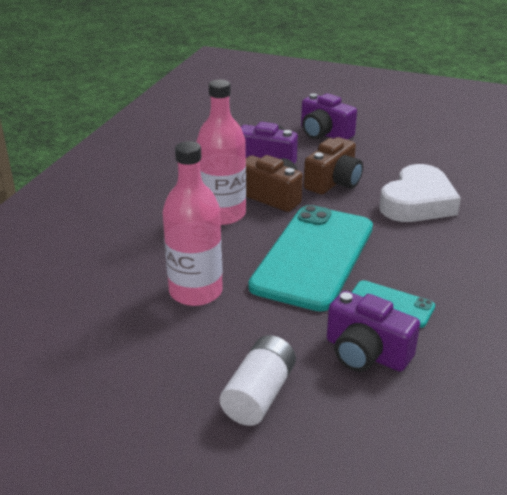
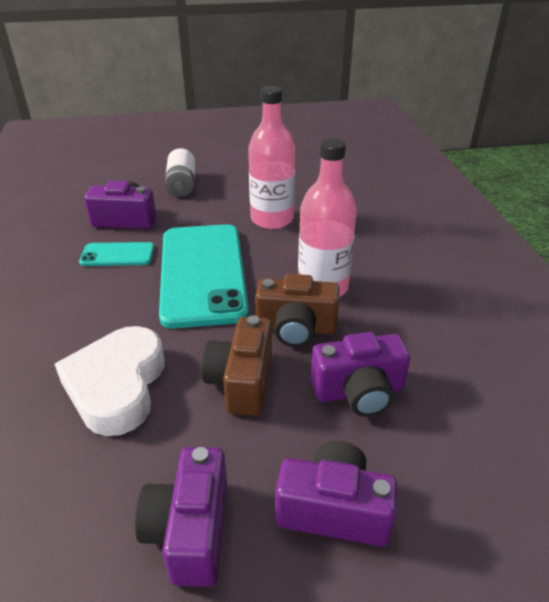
camera: 150 degrees right, 5 degrees up
none -> purple camera [135,447,227,587]

